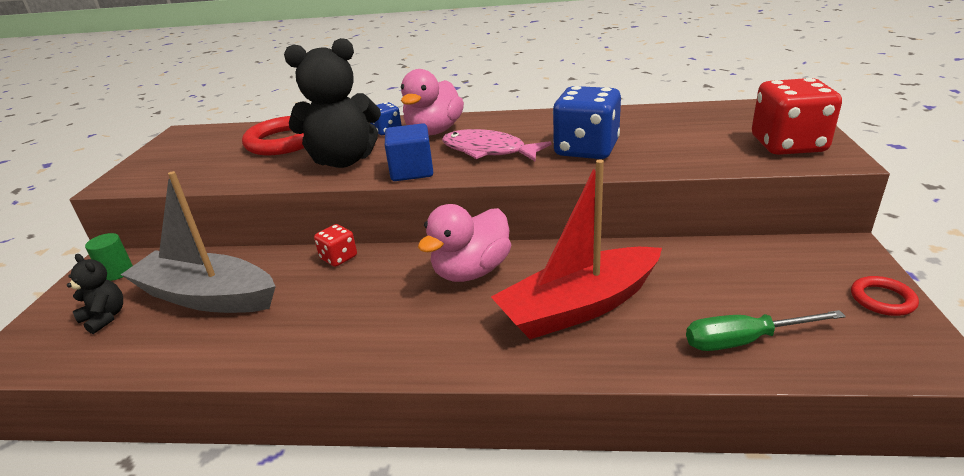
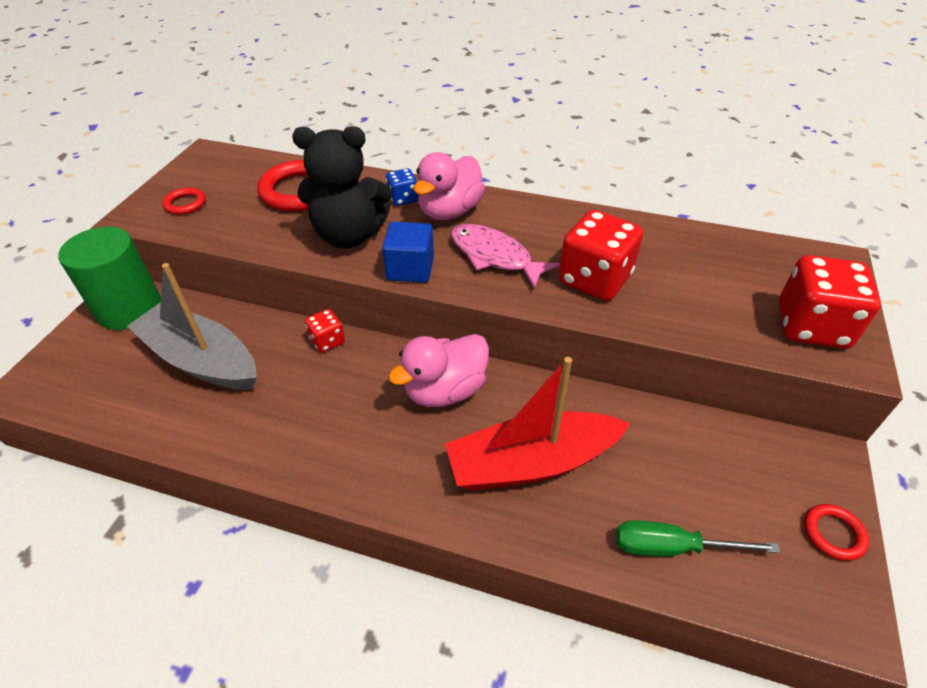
camera: 10 degrees right, 15 degrees up
black teddy bear [67,254,123,334] -> none
green cylinder [85,233,133,281] -> green cylinder [58,227,161,330], size x2.23
blue dice [553,86,621,159] -> red dice [559,210,643,301]
none -> red ring [162,188,206,215]

